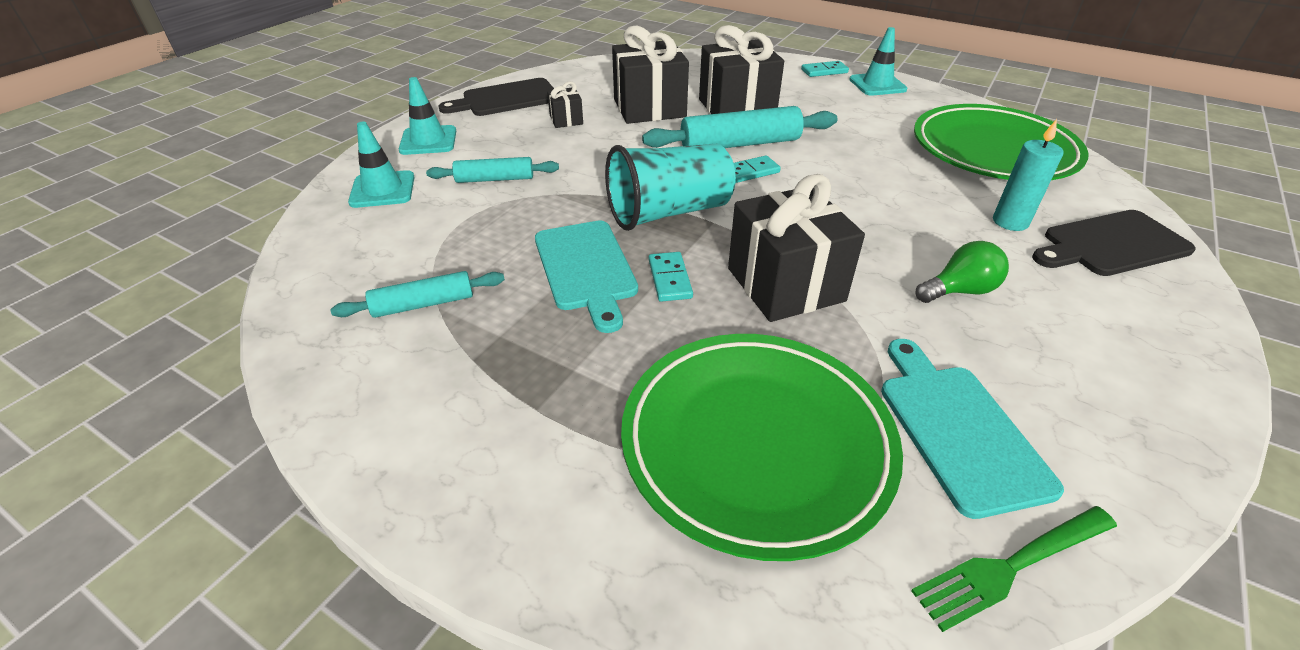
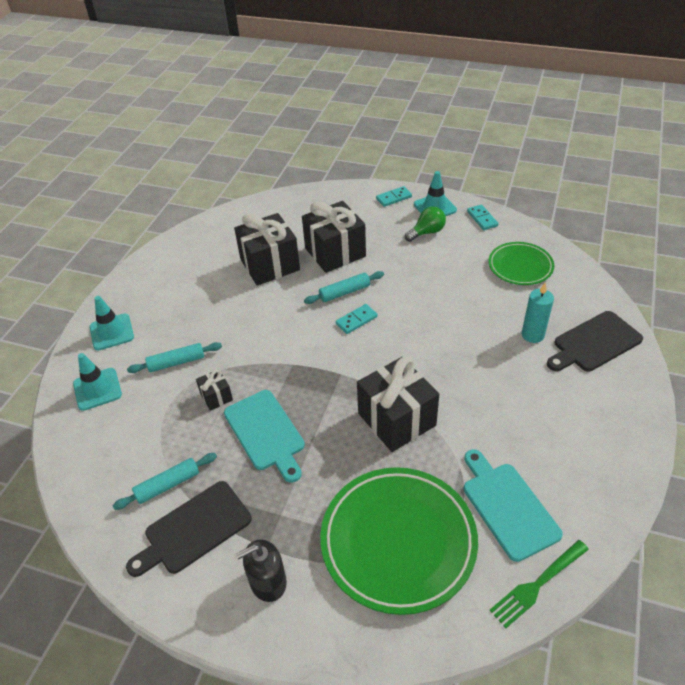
camera: 10 degrees left, 5 degrees up
black cutting board [439,78,554,116] -> black cutting board moved to [126,481,252,577]
black gift [547,82,583,128] -> black gift moved to [196,369,233,411]
turquoise cup [605,144,736,231] -> none
turquoise rolling pin [642,106,838,148] -> turquoise rolling pin [304,271,384,304], size x0.60
turquoise domino [649,252,693,302] -> turquoise domino moved to [467,204,498,230]
green plate [914,104,1089,180] -> green plate [488,242,554,285], size x0.57
green light bulb [916,241,1009,303] -> green light bulb moved to [405,207,446,242]
none -> black soap dispenser [236,539,287,602]

